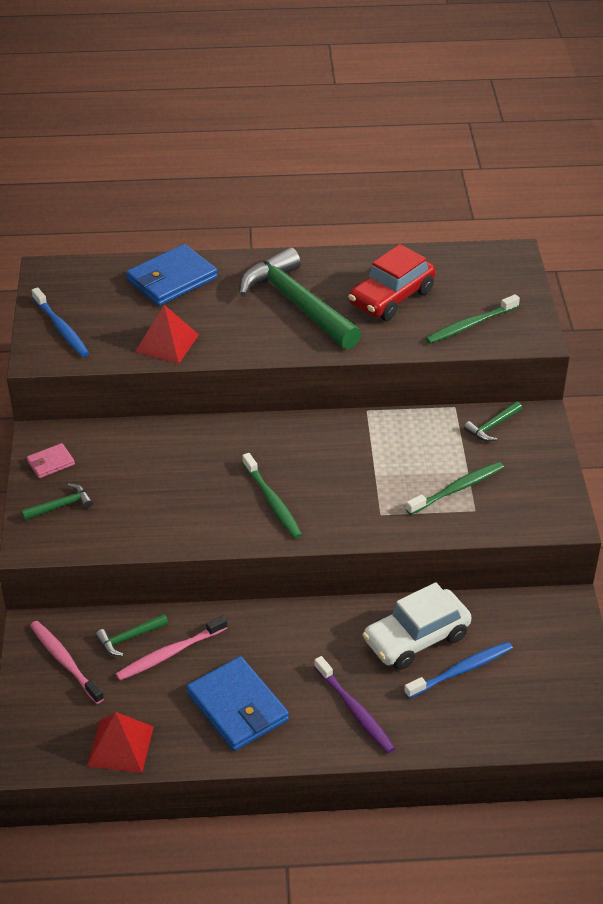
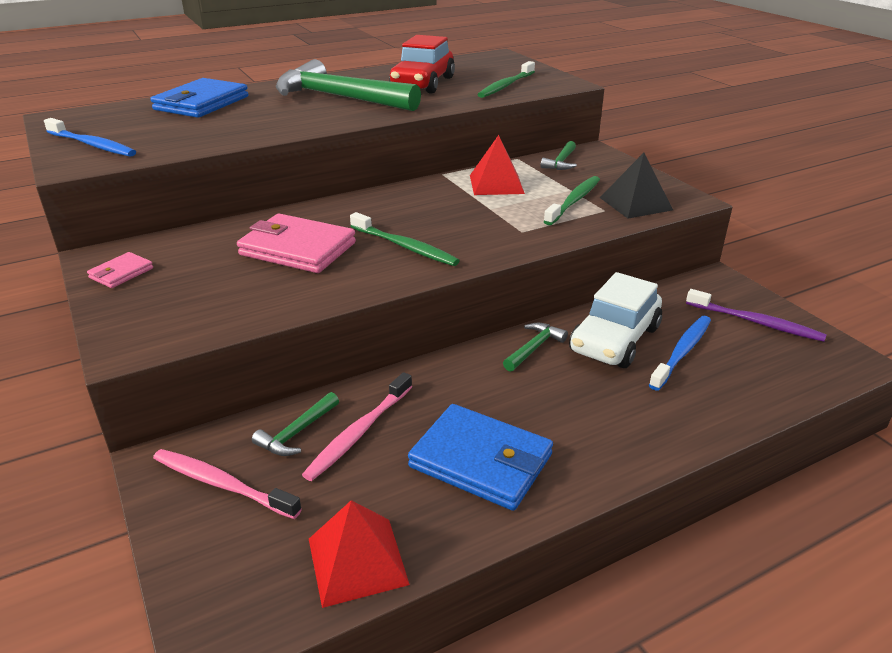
camera: 25 degrees left, 10 degrees down
green hammer [21,483,93,521] -> green hammer moved to [503,322,568,371]
red pyramid [135,305,199,364] -> red pyramid moved to [470,135,525,195]
purple toothbrush [314,656,395,753] -> purple toothbrush moved to [686,289,827,342]
none -> pink wallet [237,214,356,273]
none -> black pyramid [600,153,673,219]

